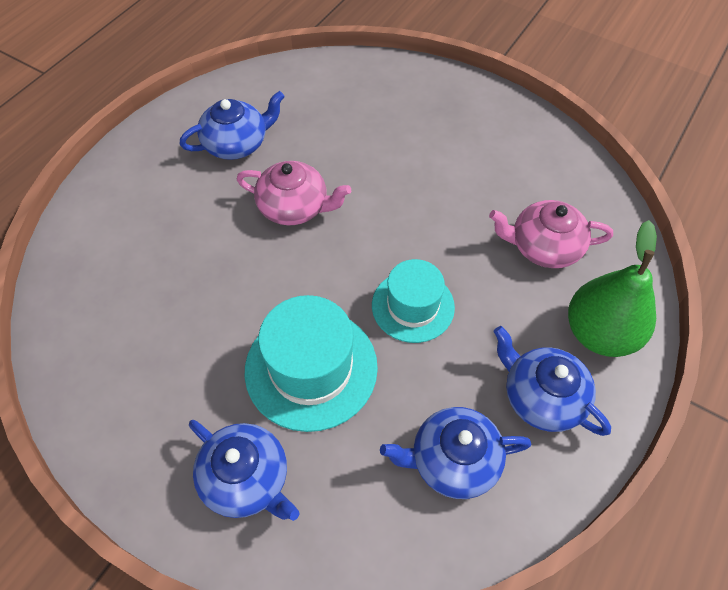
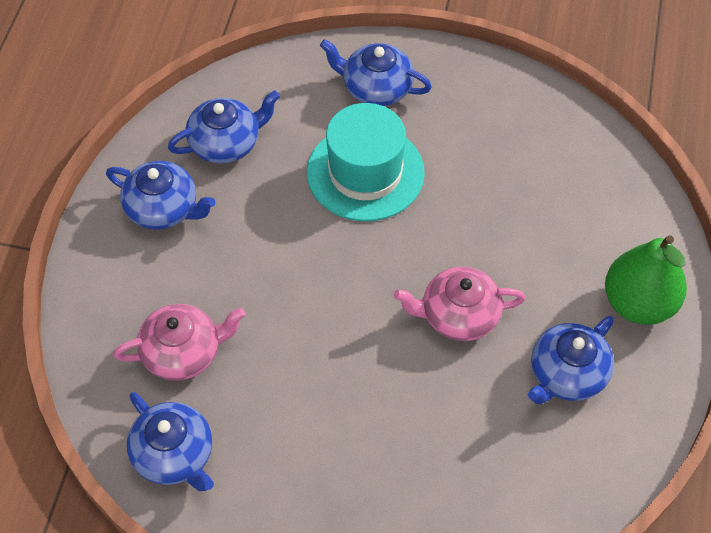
camera: 160 degrees right, 0 degrees up
turquoise hat [372,259,455,343] -> none
green pear [568,220,657,357] -> green pear moved to [605,235,687,325]
none -> blue teapot [127,392,214,491]

